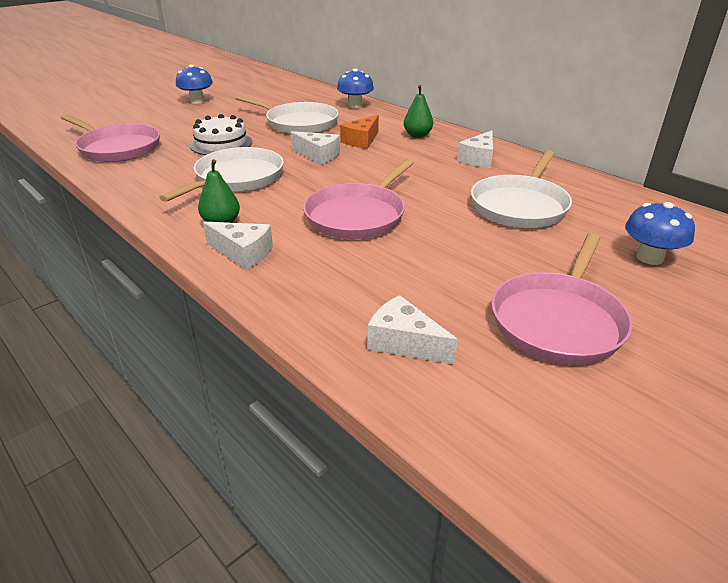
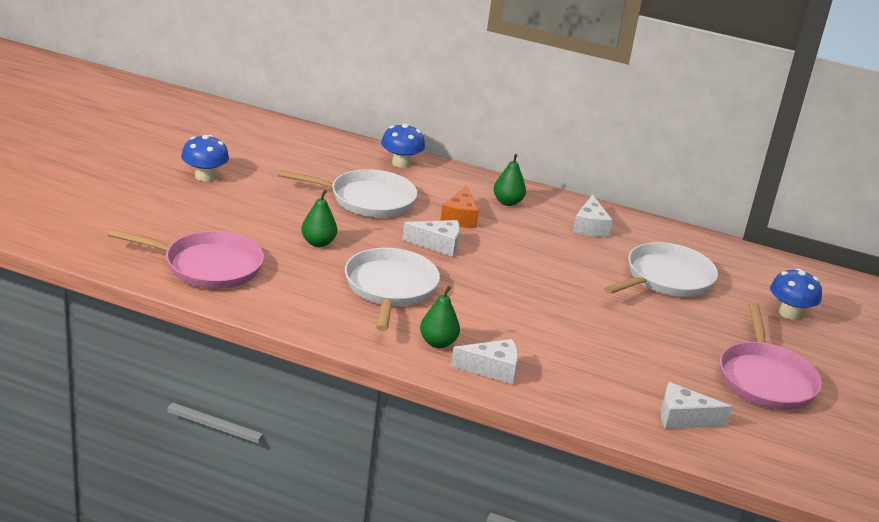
camera: 30 degrees left, 5 degrees down
white cake [190,114,252,155] -> green pear [301,189,337,247]
pink pan [303,159,414,239] -> none
white pan [471,150,572,228] -> white pan turned 135 degrees counterclockwise [604,242,718,297]

